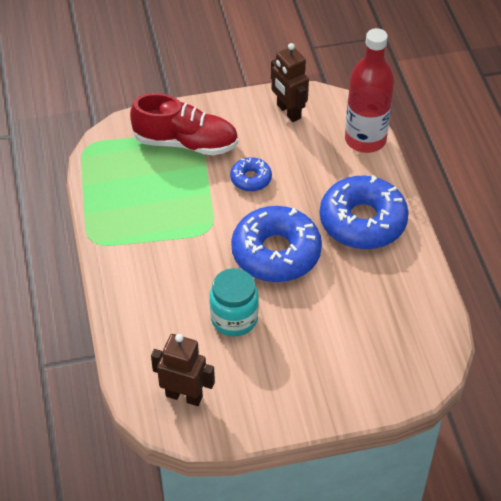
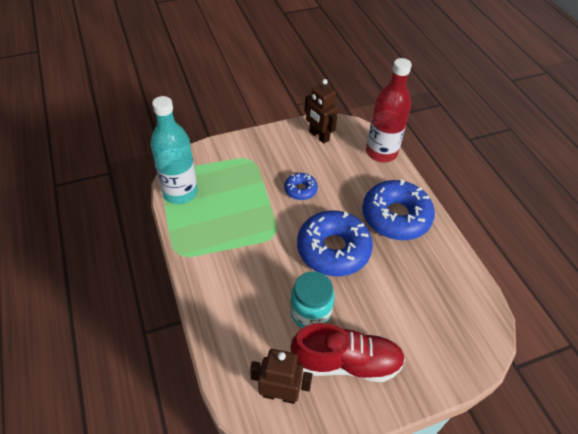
camera: 10 degrees left, 0 degrees up
red shoe [130,93,238,155] -> red shoe moved to [291,323,405,382]
none -> turquoise bottle [150,96,198,204]

